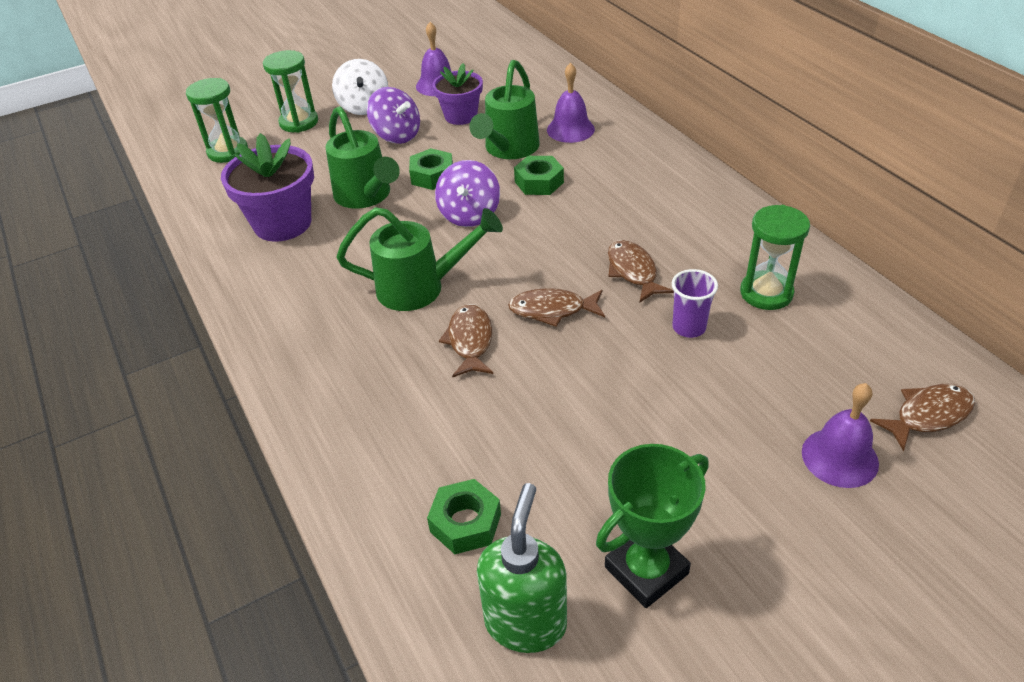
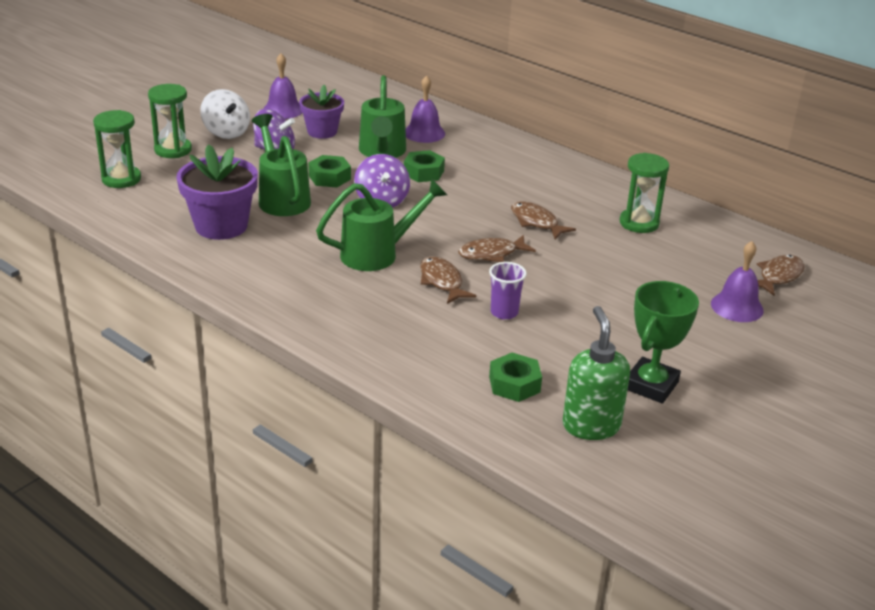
camera: 25 degrees left, 10 degrees down
green watering can [325,106,400,209] -> green watering can turned 150 degrees counterclockwise [252,114,311,216]
purple cup [672,269,718,338] -> purple cup moved to [489,262,527,320]

